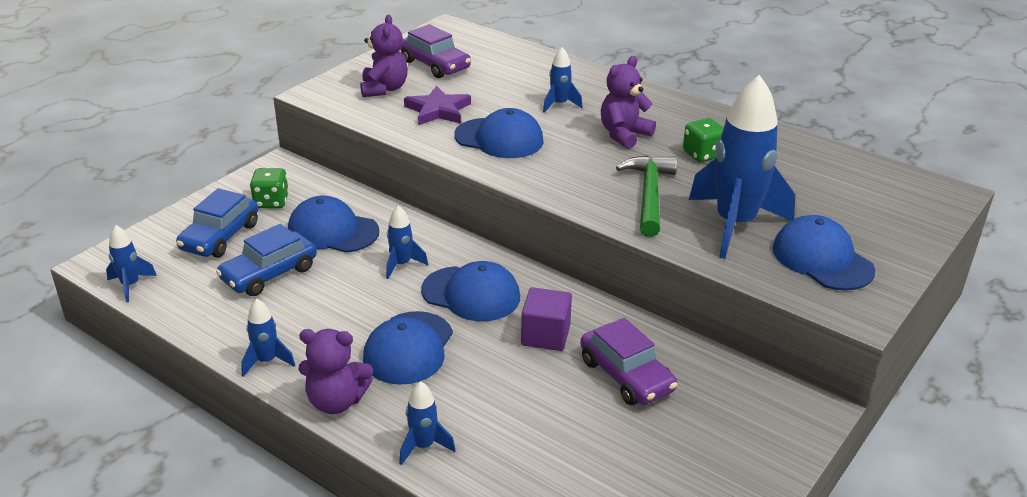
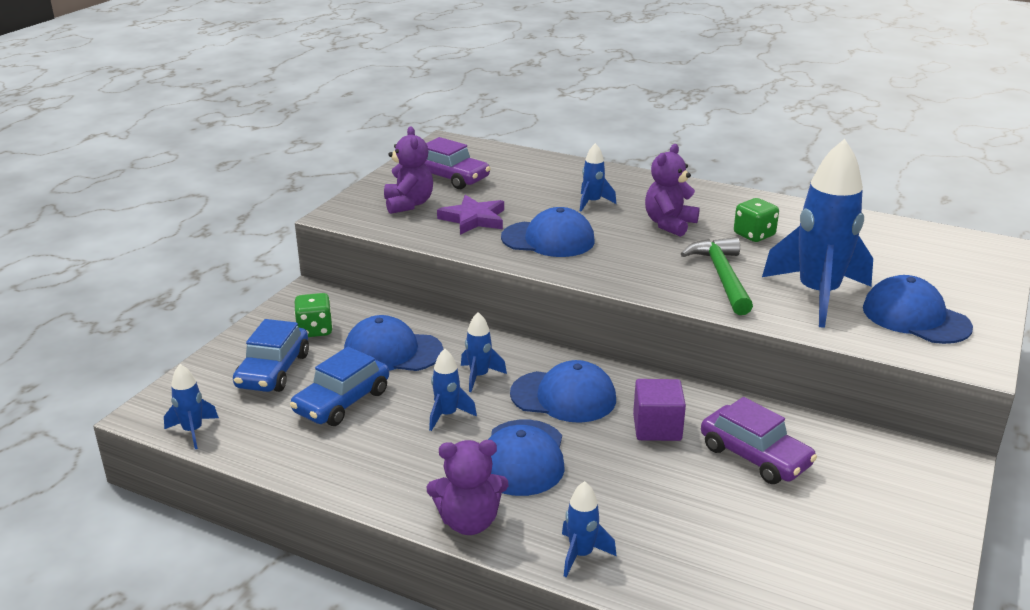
camera: 10 degrees left, 5 degrees down
blue rocket [241,299,295,377] -> blue rocket moved to [429,349,477,431]

